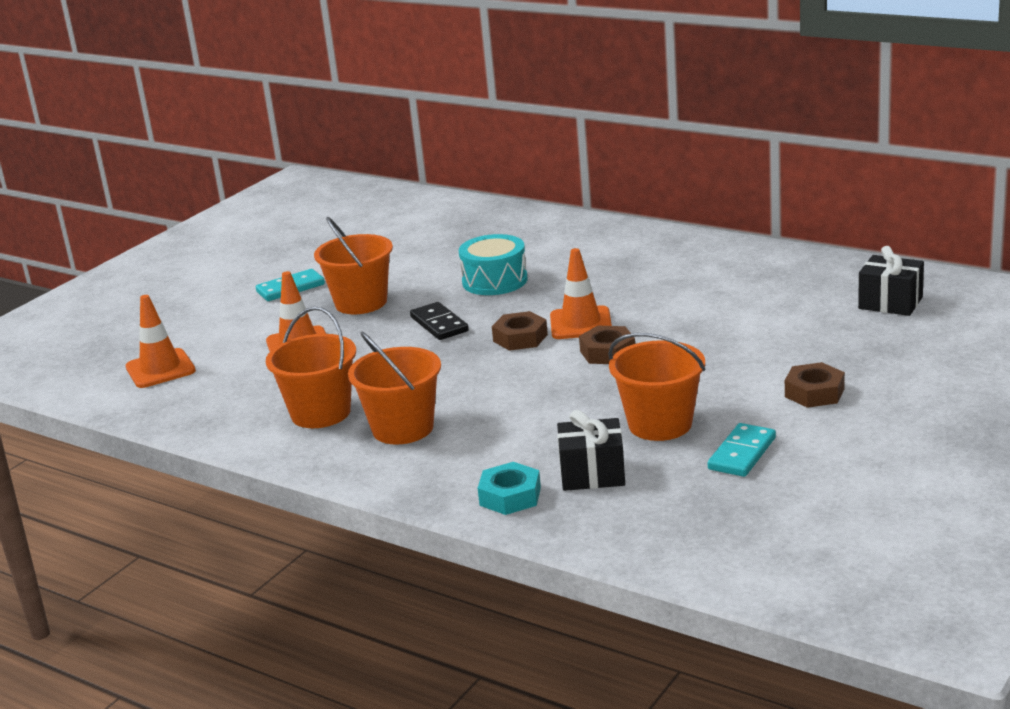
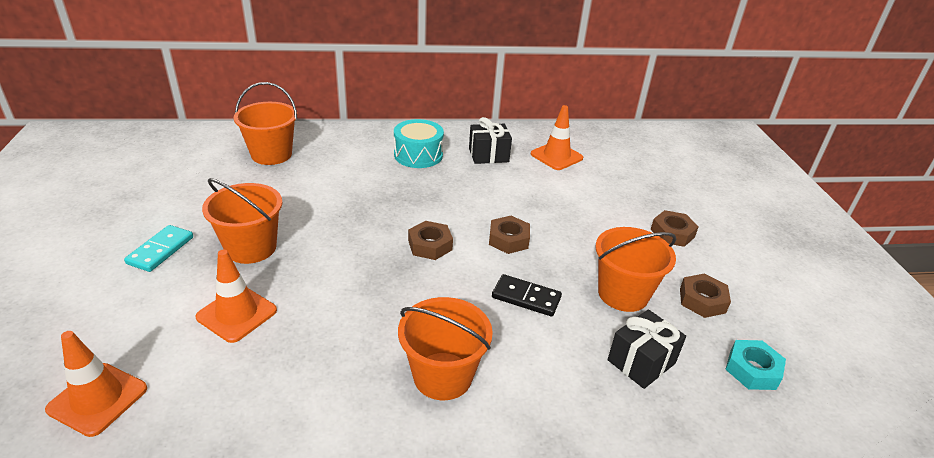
camera: 45 degrees left, 10 degrees up
orange bucket [266,307,356,428] -> orange bucket moved to [234,82,297,165]
black domino [410,302,469,340] -> black domino moved to [492,274,562,317]
turquoise drum [459,234,527,295] -> turquoise drum moved to [394,119,444,168]
turquoise nut [478,462,541,515] -> turquoise nut moved to [725,340,786,390]
orange traffic cone [550,248,612,339] -> orange traffic cone moved to [531,105,583,170]
turquoise domino [708,423,776,477] -> brown nut [680,273,731,318]
black gift [858,246,924,316] -> black gift moved to [469,117,512,164]

